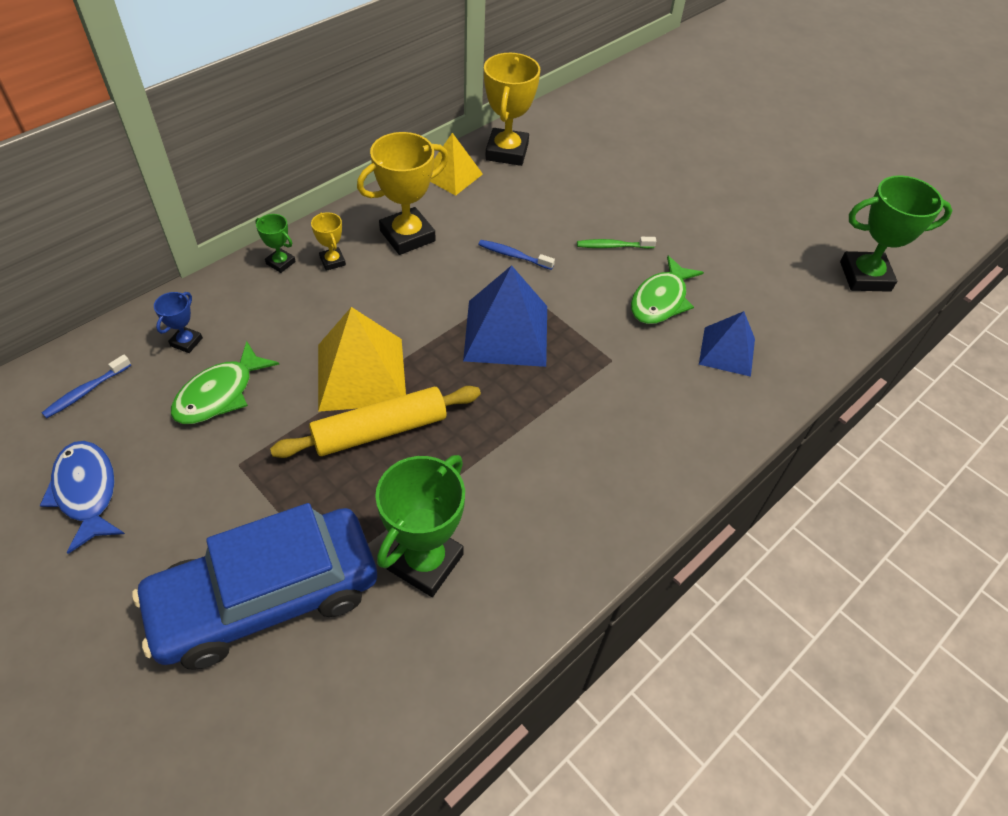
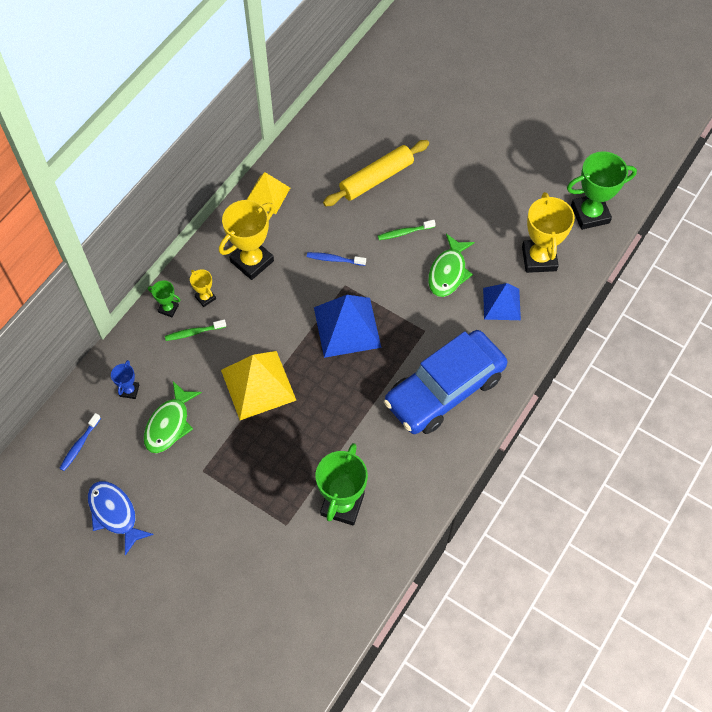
camera: 10 degrees left, 10 degrees up
blue car [132,503,377,670] -> blue car moved to [384,330,507,434]
yellow rolling pin [270,386,481,458] -> yellow rolling pin moved to [323,140,429,206]
yellow trophy [484,53,540,166] -> yellow trophy moved to [522,192,575,273]
none -> green toothbrush [165,320,226,341]

